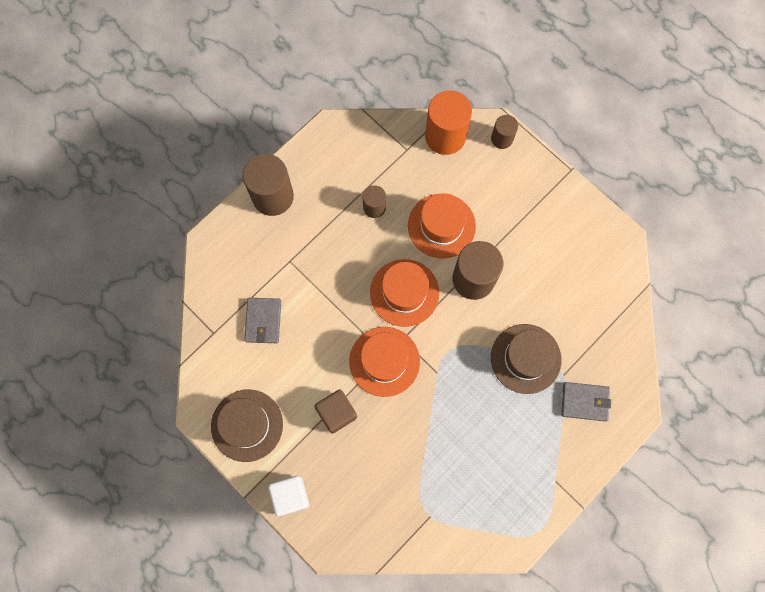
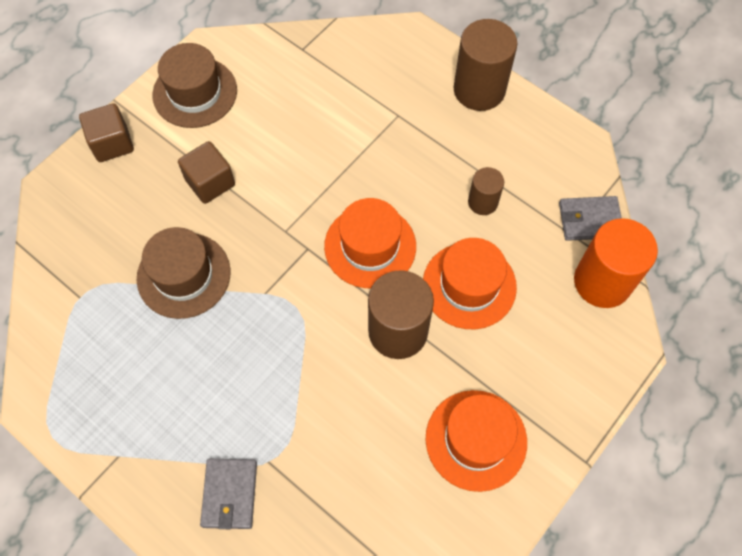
camera: 85 degrees right, 10 degrees down
grey wallet [244,298,281,343] -> grey wallet moved to [559,196,622,241]
white cube [268,476,309,516] -> brown cube [79,103,134,162]
orange hat [349,327,420,397] -> orange hat moved to [426,390,527,492]
brown cylinder [491,115,518,149] -> none
brown hat [491,324,562,394] -> brown hat moved to [137,227,231,319]

